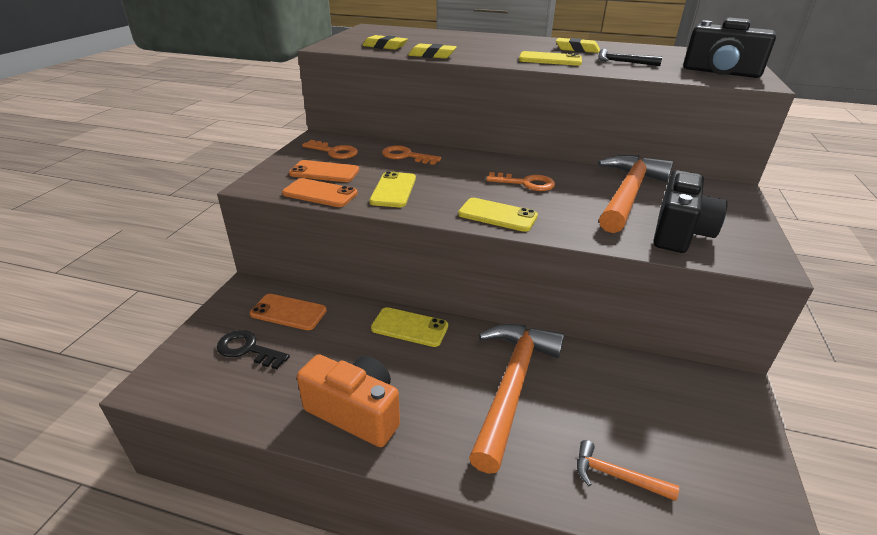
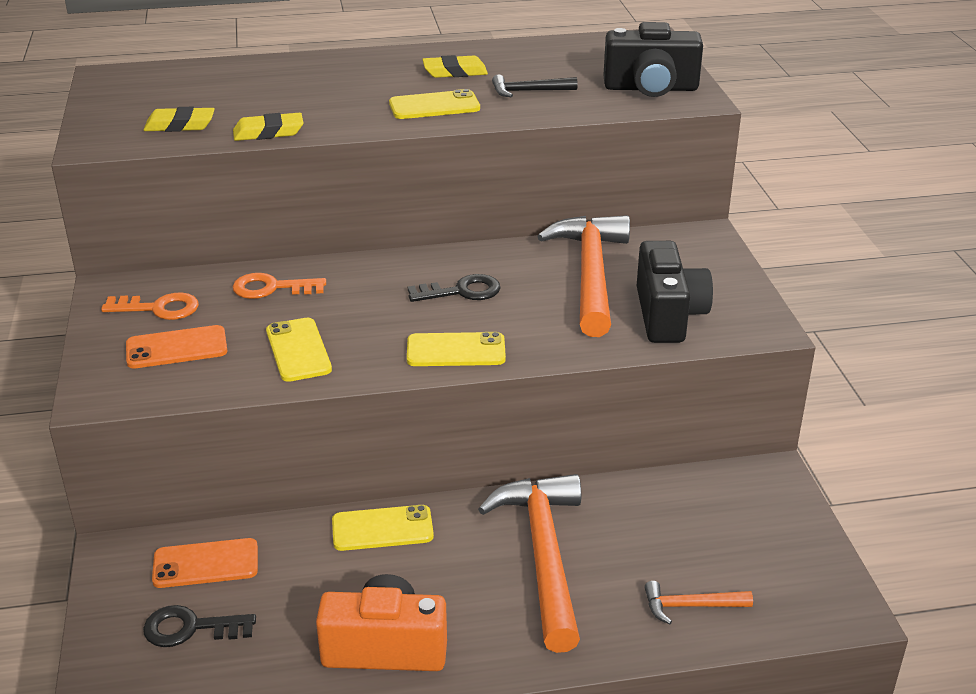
camera: 25 degrees left, 0 degrees up
orange phone [282,178,358,207] -> none
orange key [487,172,555,191] -> black key [408,274,501,302]

